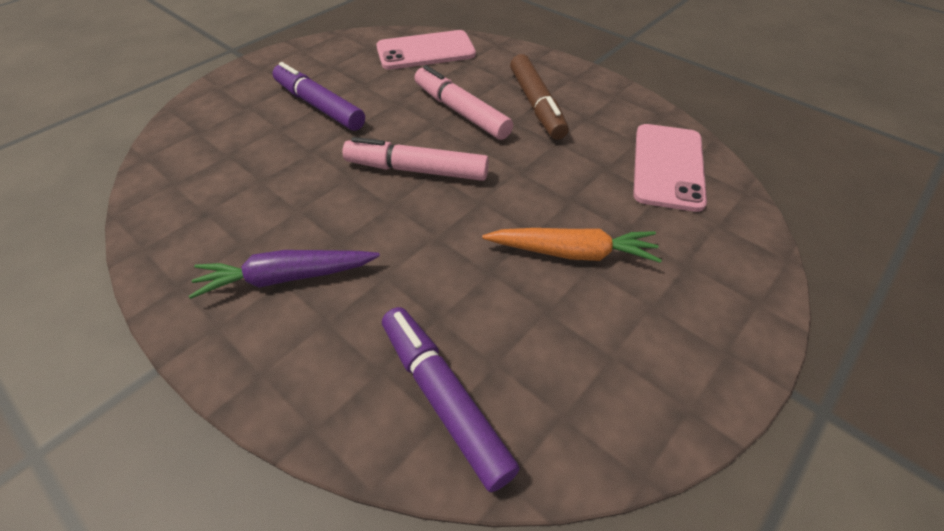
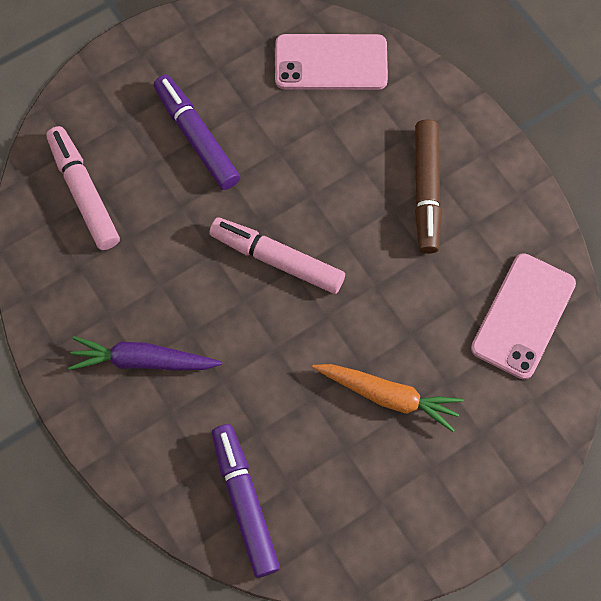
camera: 15 degrees right, 20 degrees up
pink marker [414,65,513,140] -> pink marker moved to [46,126,120,250]

